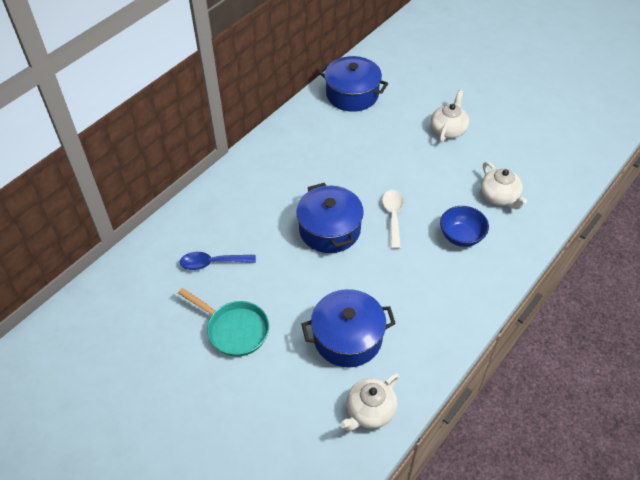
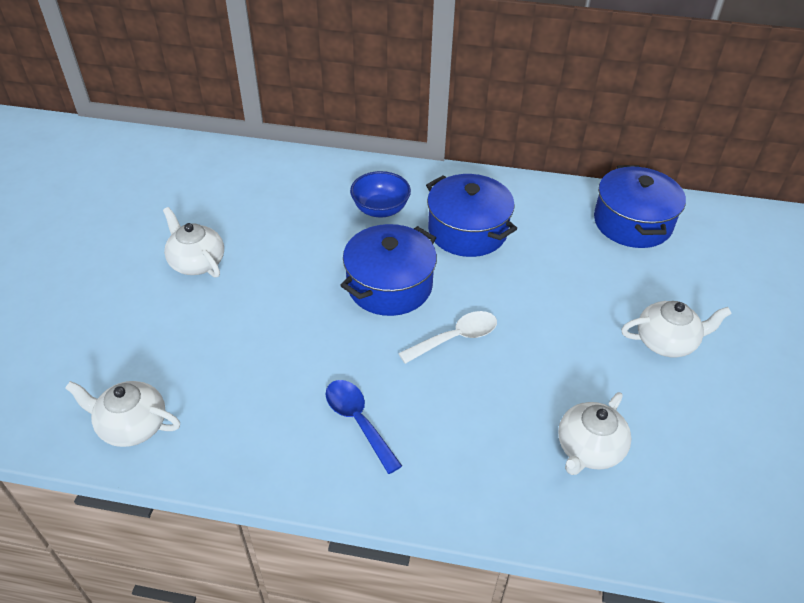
camera: 60 degrees right, 5 degrees down
turquoise pan [178,288,269,357] -> white teapot [163,207,224,278]
blue spoon [180,252,256,270] -> blue spoon moved to [326,380,402,474]
blue pot [301,289,396,368] -> blue pot moved to [426,174,517,257]
blue bowl [440,206,489,247] -> blue bowl moved to [350,171,411,218]

